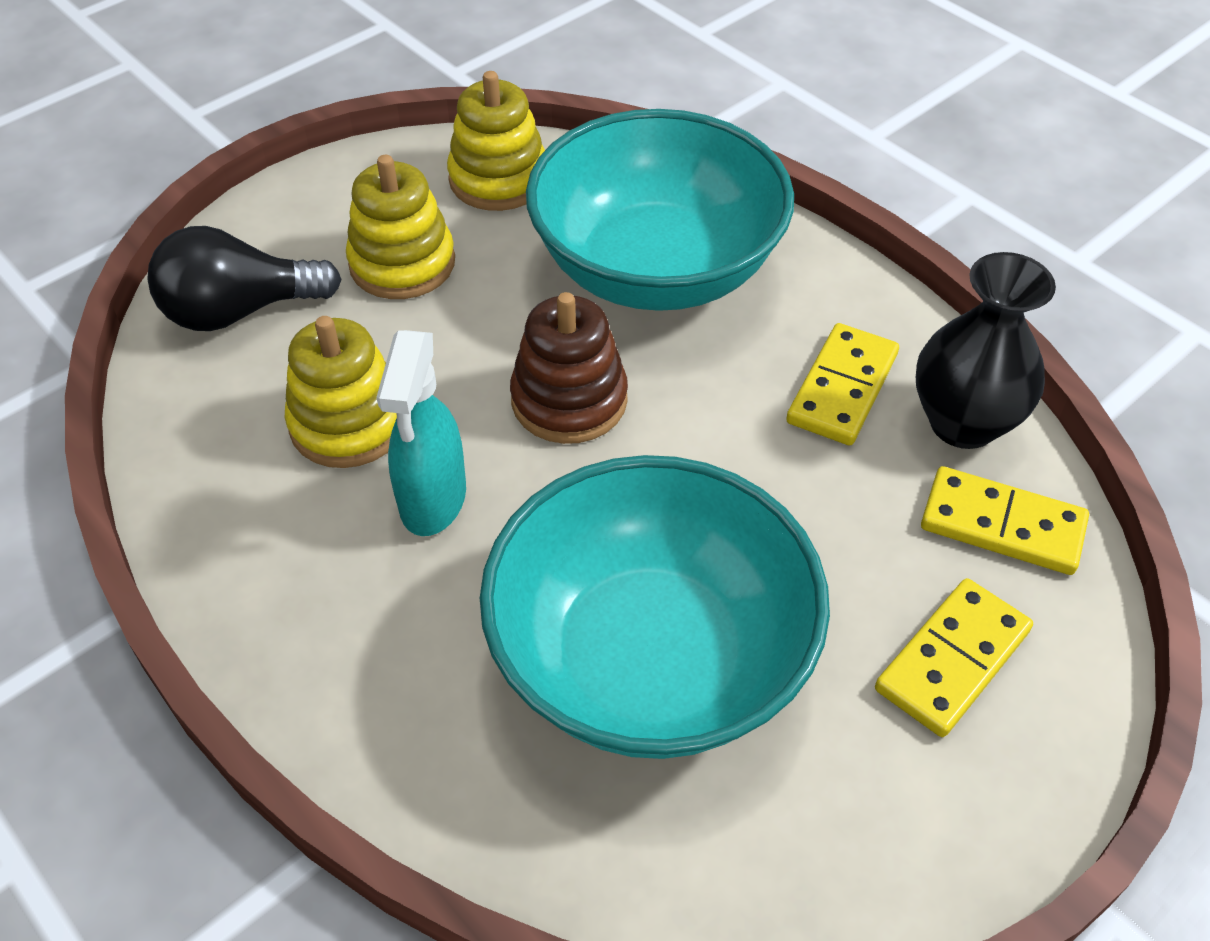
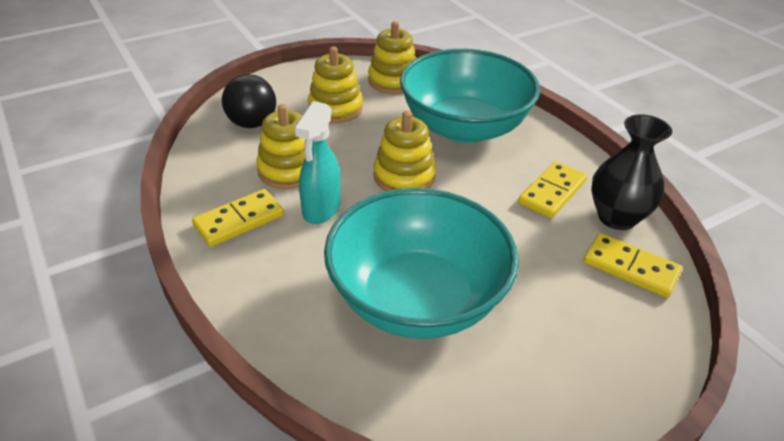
camera: 10 degrees right, 10 degrees down
black light bulb [147,226,342,331] -> black light bulb turned 105 degrees counterclockwise [222,74,276,128]
brown stacking toy [510,292,628,444] -> yellow stacking toy [373,110,436,191]
yellow domino [875,578,1033,737] -> yellow domino moved to [192,189,284,247]

